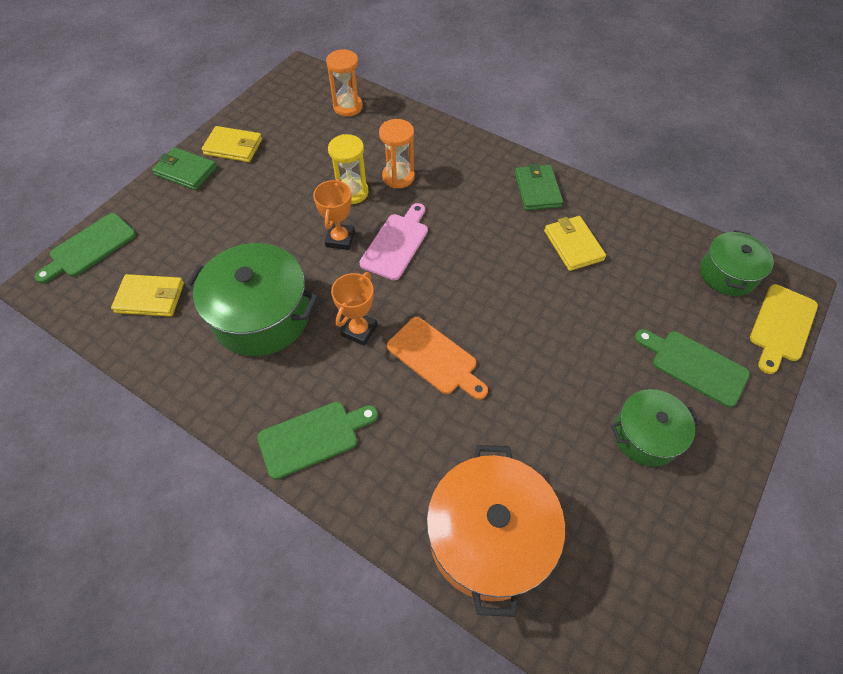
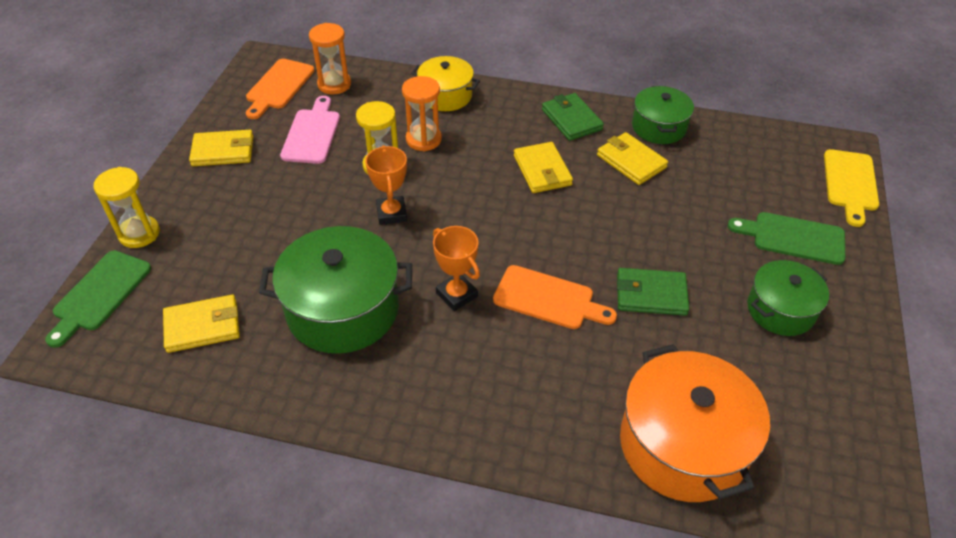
camera: 20 degrees left, 10 degrees down
green wallet [152,147,217,190] -> green wallet moved to [617,268,689,316]
green cutting board [257,402,378,480] -> none
orange trophy [331,272,377,346] -> orange trophy turned 45 degrees counterclockwise [433,226,480,311]
pink cutting board [360,203,428,280] -> pink cutting board moved to [280,96,340,164]
green pot [700,230,774,296] -> green pot moved to [632,86,694,144]
none -> yellow hourglass [93,167,160,248]
none -> orange cutting board [246,59,314,119]
none -> yellow pot [411,56,480,111]
none -> yellow wallet [514,142,573,193]

